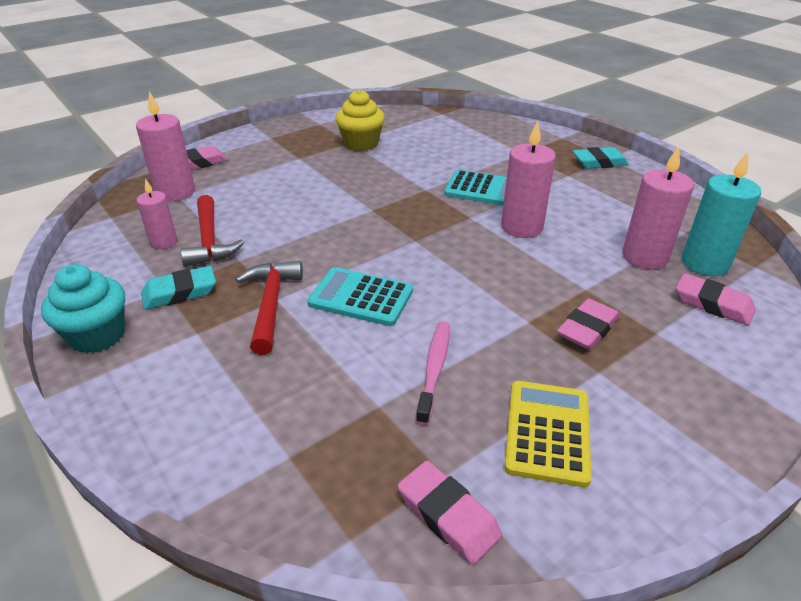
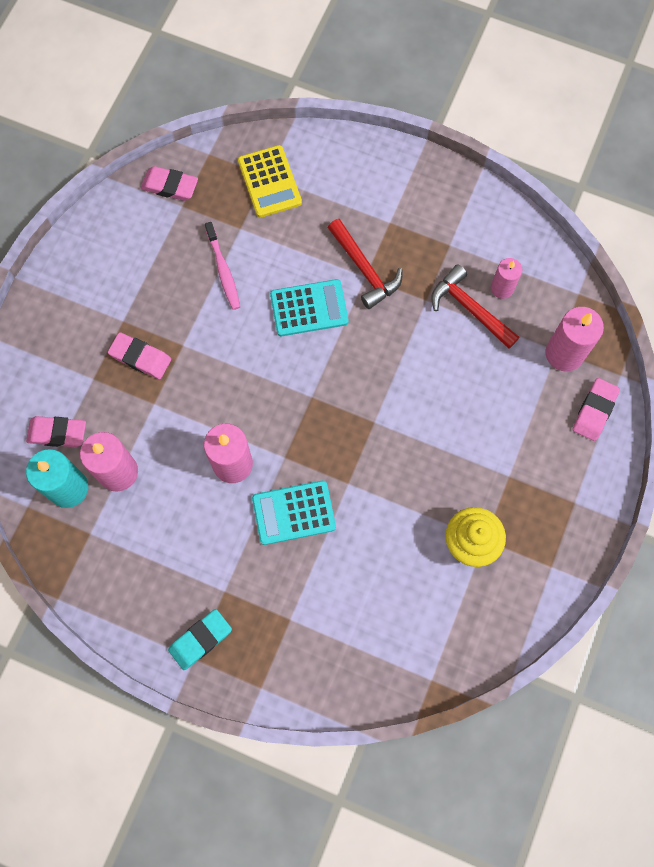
camera: 150 degrees right, 35 degrees up
turquoise cupcake [41,264,125,353] -> none
turquoise eraser [141,266,216,310] -> none
yellow calculator [505,381,592,487] -> yellow calculator moved to [238,145,302,218]
pink eraser [557,299,620,350] -> pink eraser turned 75 degrees counterclockwise [108,332,171,379]

